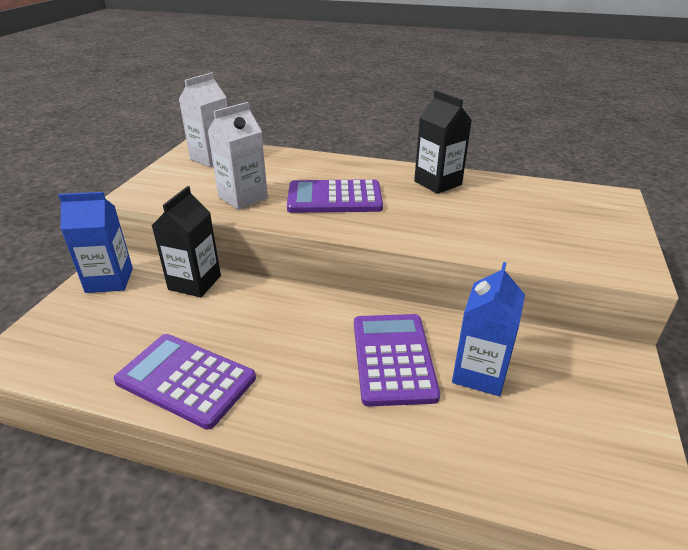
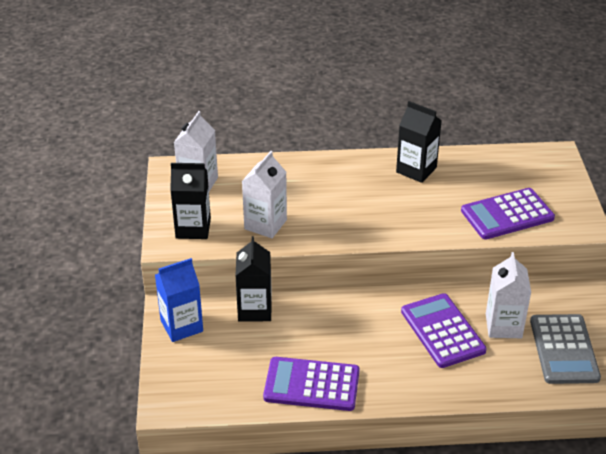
camera: 20 degrees left, 5 degrees up
purple calculator [287,179,383,213] -> purple calculator moved to [461,188,555,240]
blue carton [452,262,525,396] -> white carton [486,252,531,338]
none -> black carton [170,163,211,239]
none -> grey calculator [530,314,601,384]

